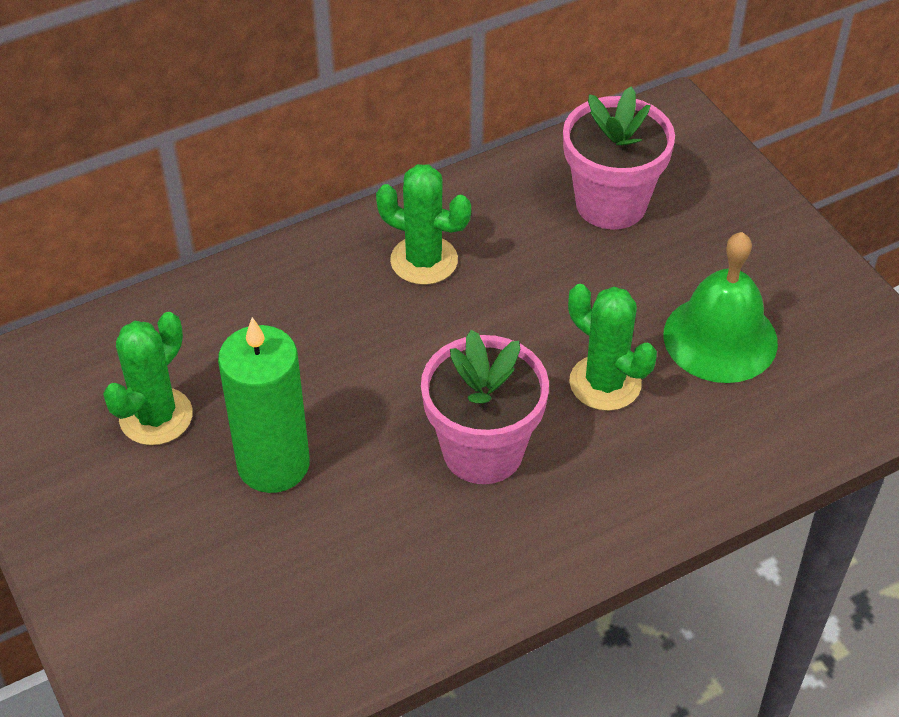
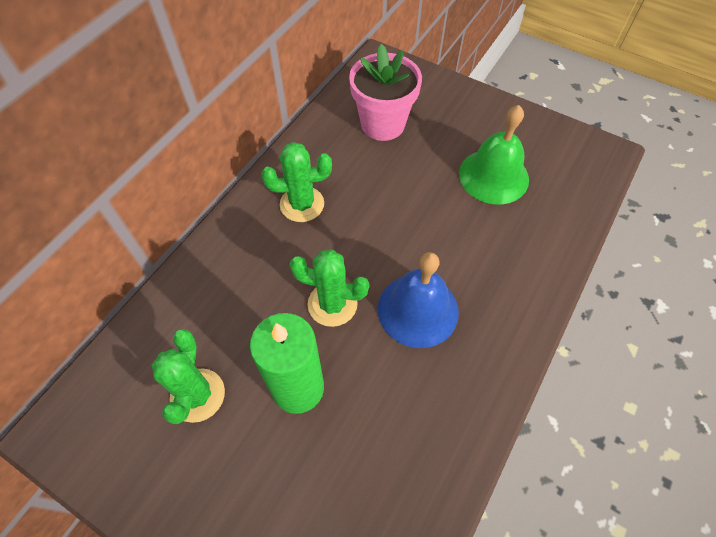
camera: 30 degrees left, 10 degrees up
pink flower pot [421,330,549,484] -> blue bell [378,252,459,348]
green cactus [568,284,657,411] -> green cactus moved to [290,250,369,327]

